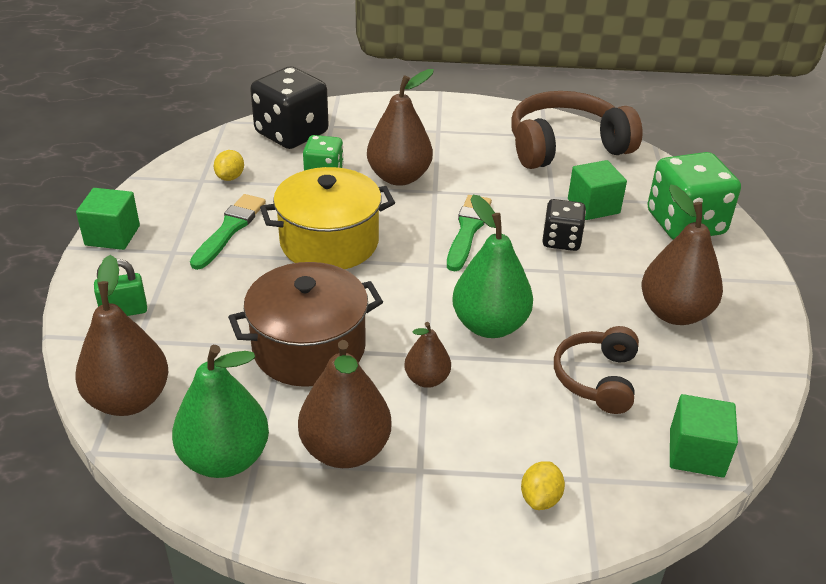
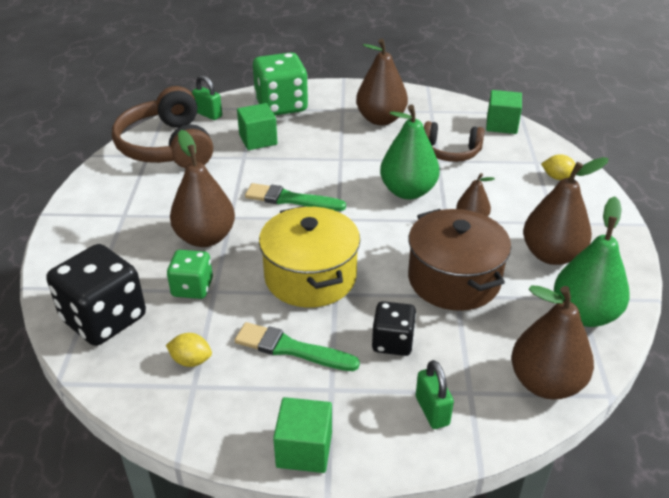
camera: 90 degrees left, 0 degrees up
black dice [542,199,586,251] -> black dice moved to [372,301,416,356]
none -> green padlock [192,75,222,120]

